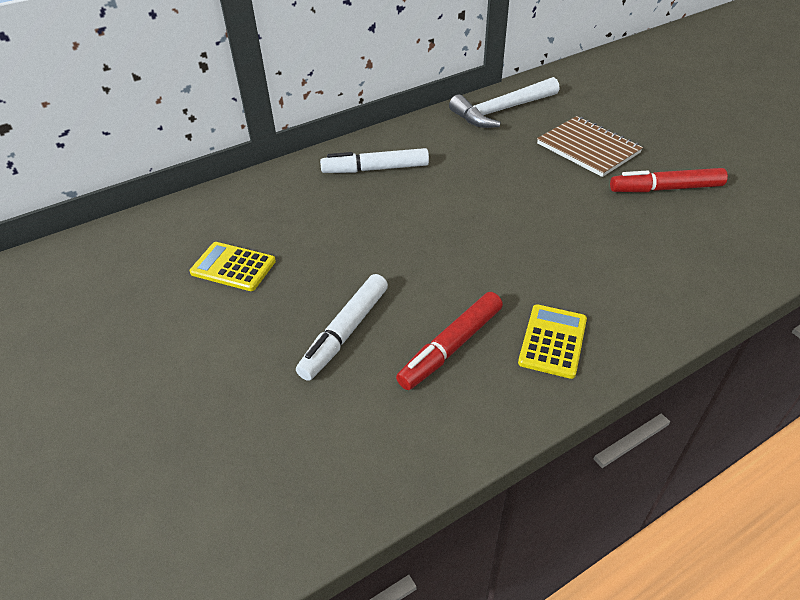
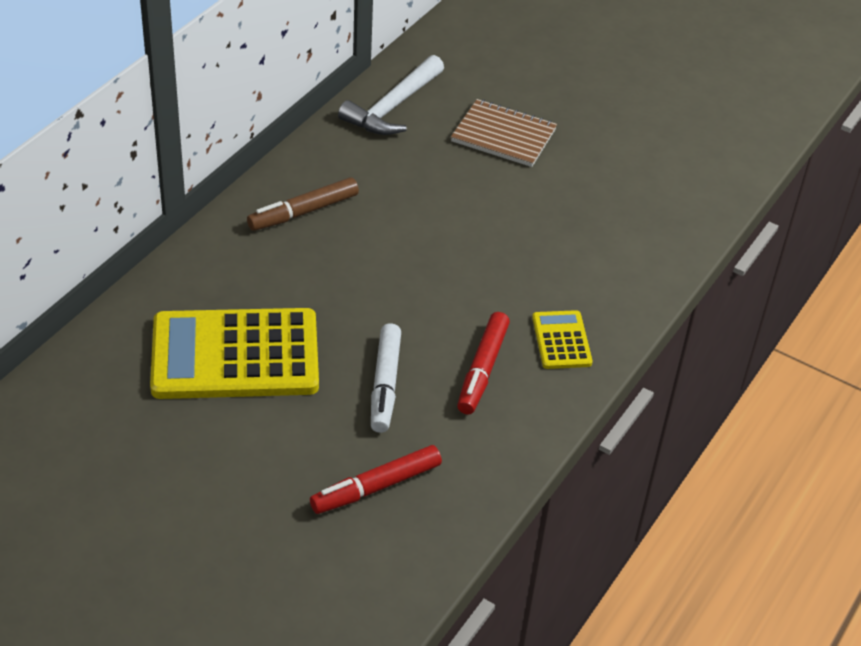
camera: 30 degrees left, 0 degrees up
yellow calculator [189,242,276,291] -> yellow calculator [150,308,319,399], size x2.16
white marker [320,148,429,173] -> brown marker [247,177,359,231]
red marker [610,168,728,192] -> red marker moved to [310,445,442,514]

